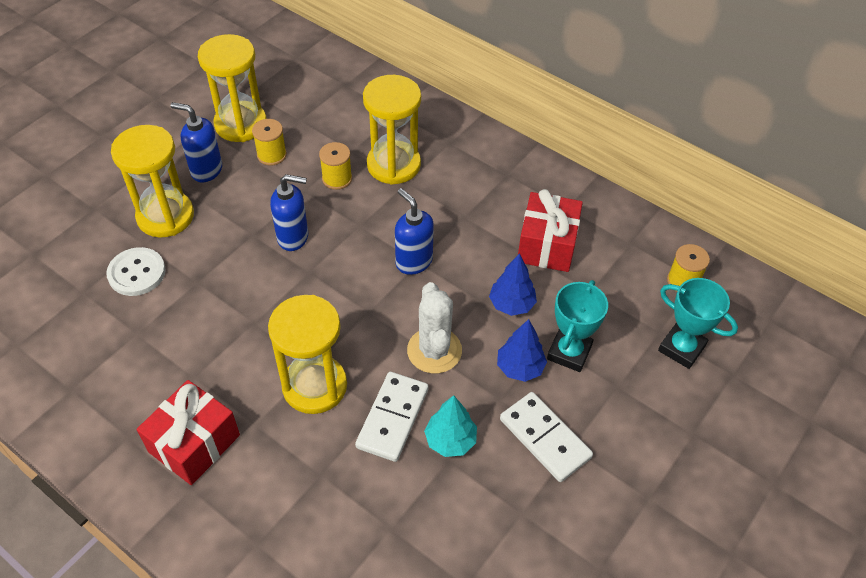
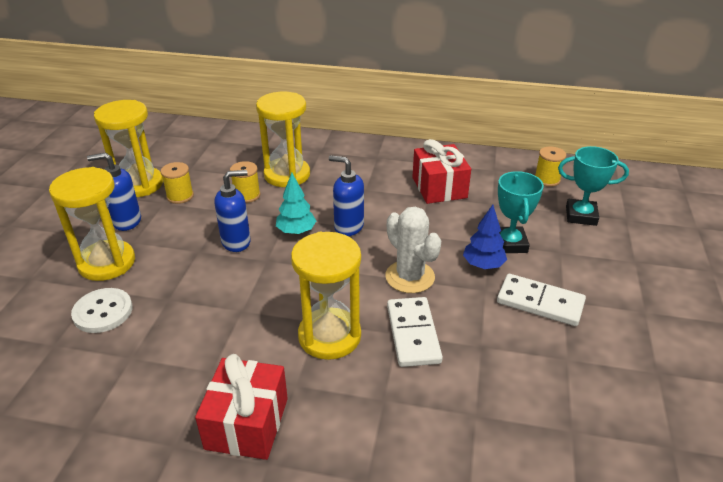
camera: 25 degrees left, 15 degrees down
turquoise tree [424,395,477,457] -> turquoise tree moved to [276,173,316,235]
blue tree [489,253,537,316] -> none

